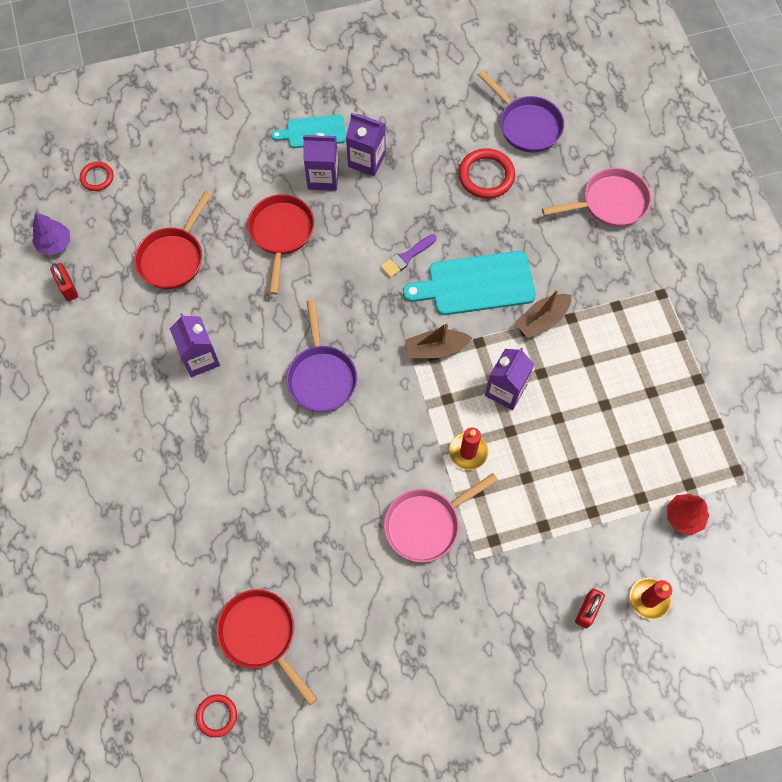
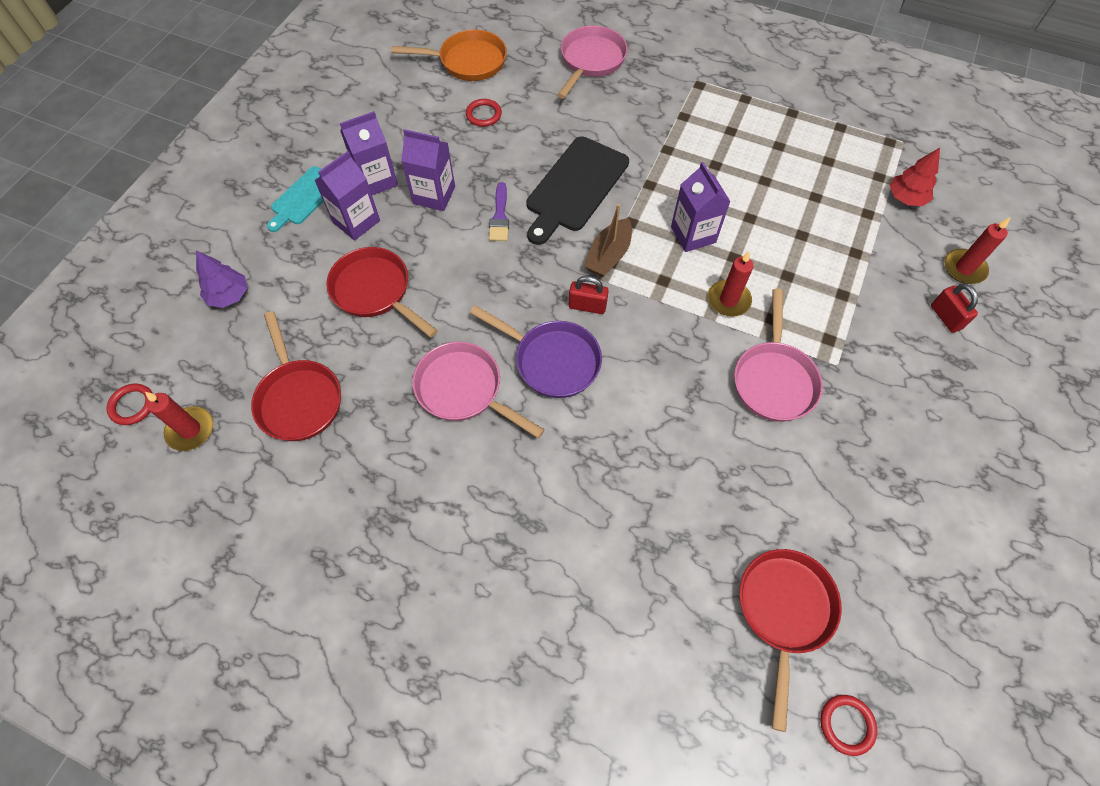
camera: 50 degrees left, 5 degrees down
purple tree [32,212,70,256] -> purple tree moved to [196,251,247,308]
red padlock [50,263,78,301] -> red padlock moved to [569,276,609,314]
purple carton [170,313,220,377] -> purple carton moved to [401,129,455,211]
red pan [216,589,318,705] -> red pan turned 105 degrees clockwise [739,549,842,732]
turquoise cutting board [403,251,536,315] -> black cutting board [526,136,629,245]
red ring [458,148,515,199] -> red ring [466,99,502,127], size x0.59
purple pan [478,70,564,153] -> orange pan [391,30,507,81]
brown boat [515,289,572,338] -> none
none -> red candle [145,392,213,451]
none -> pink pan [412,342,545,438]

